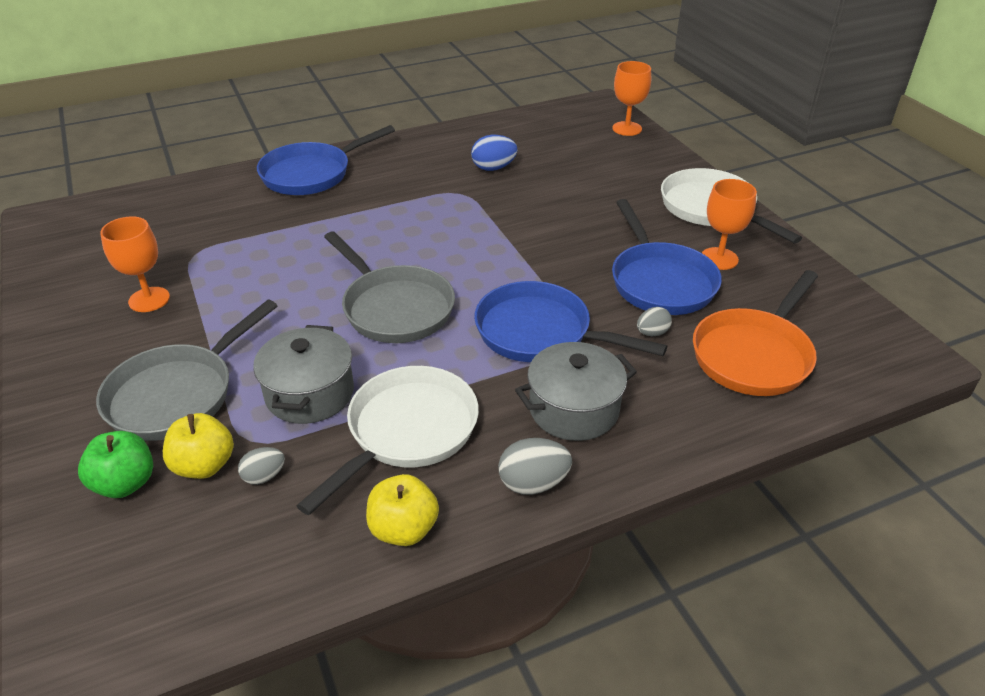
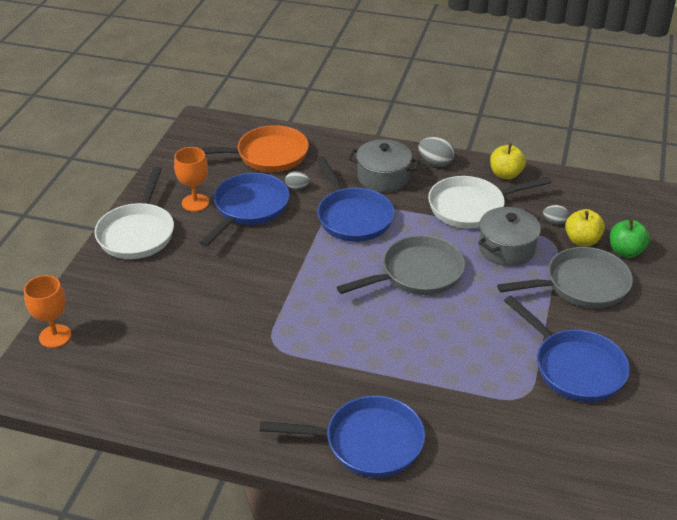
camera: 140 degrees left, 0 degrees up
orange goblet [100,216,170,312] -> blue pan [504,296,630,402]
grey pan [324,231,455,343] -> grey pan turned 60 degrees clockwise [337,235,465,295]
blue egg [471,135,517,171] -> none

